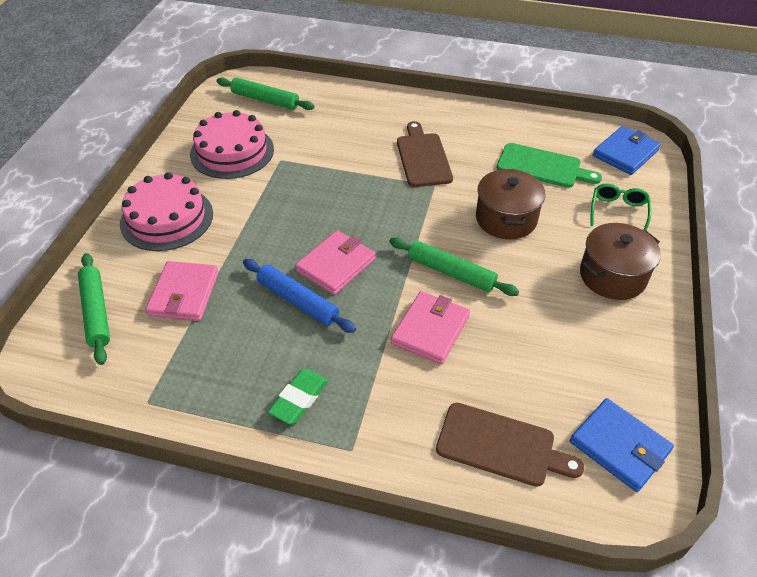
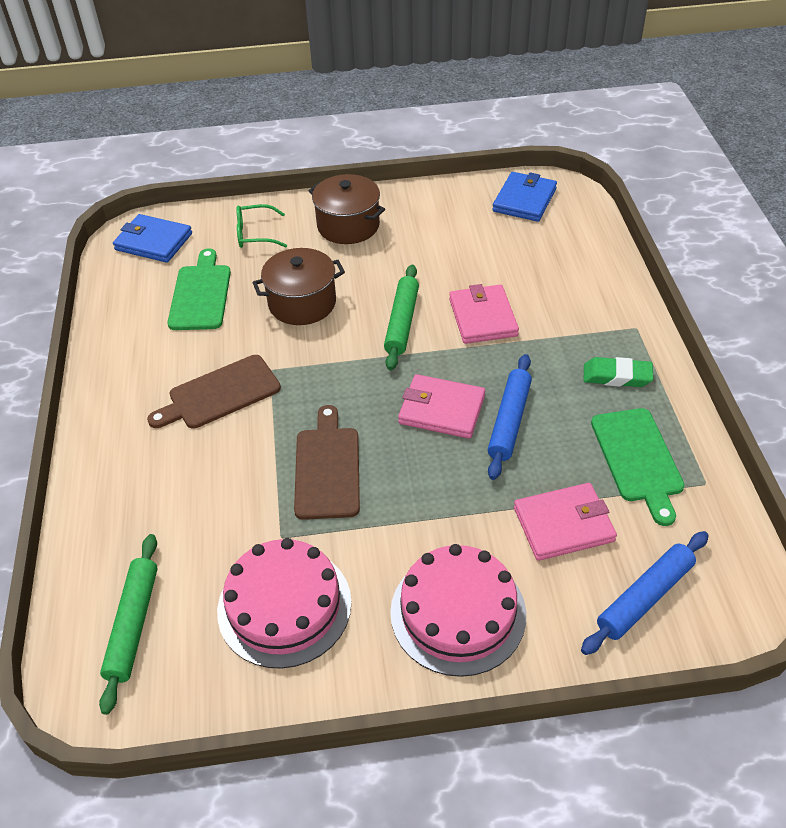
camera: 110 degrees left, 0 degrees up
green rolling pin [78,253,110,365] -> blue rolling pin [581,531,709,655]
pink wallet [391,291,470,364] -> pink wallet turned 75 degrees clockwise [449,284,519,344]
brown cutting board [436,403,584,487] -> brown cutting board moved to [294,405,360,520]
none -> green cutting board [591,408,685,526]

